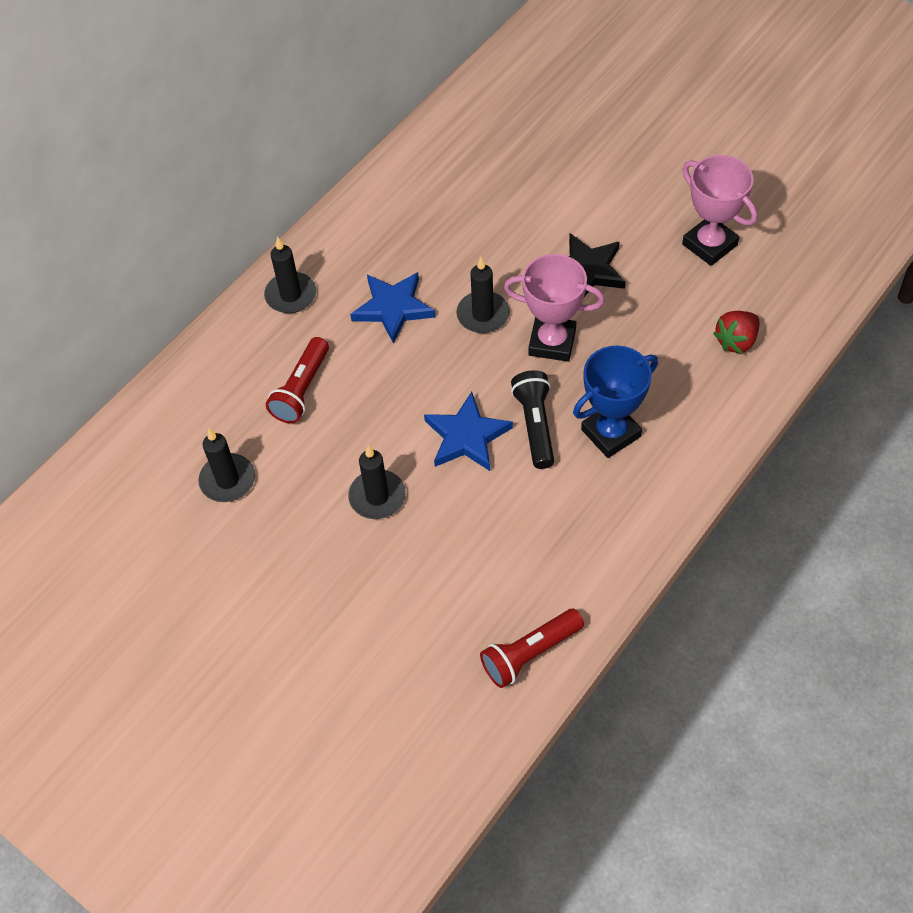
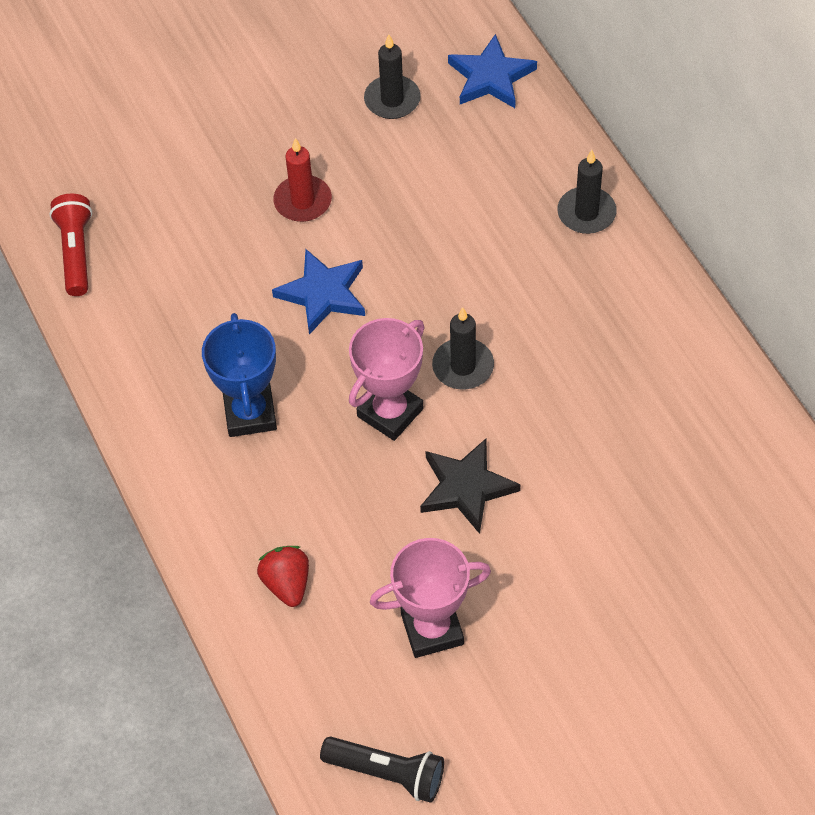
camera: 115 degrees right, 0 degrees up
red flashlight [266,337,329,424] -> none
black candle [348,445,406,519] -> red candle [273,138,332,222]
blue star [350,272,435,344] -> blue star moved to [448,34,537,108]
black flashlight [511,370,554,469] -> black flashlight moved to [320,736,444,803]

